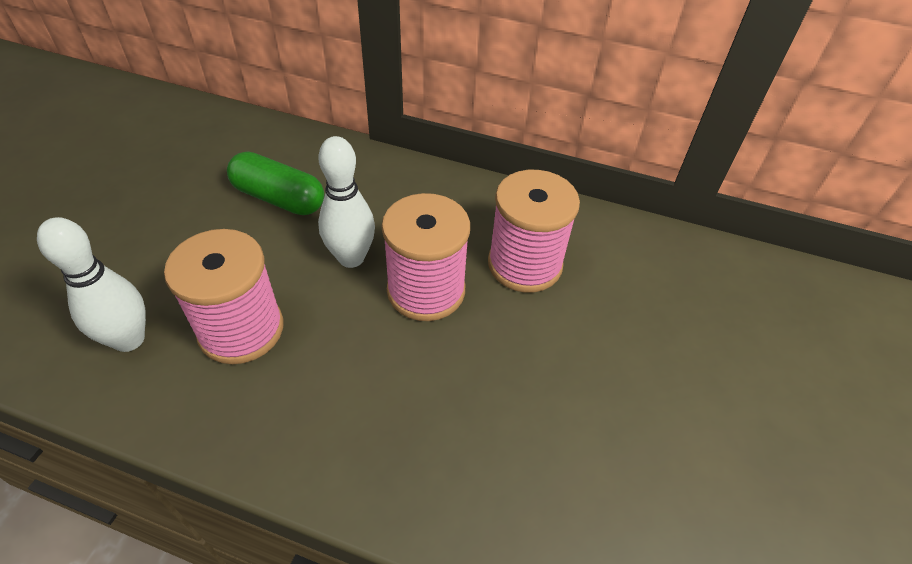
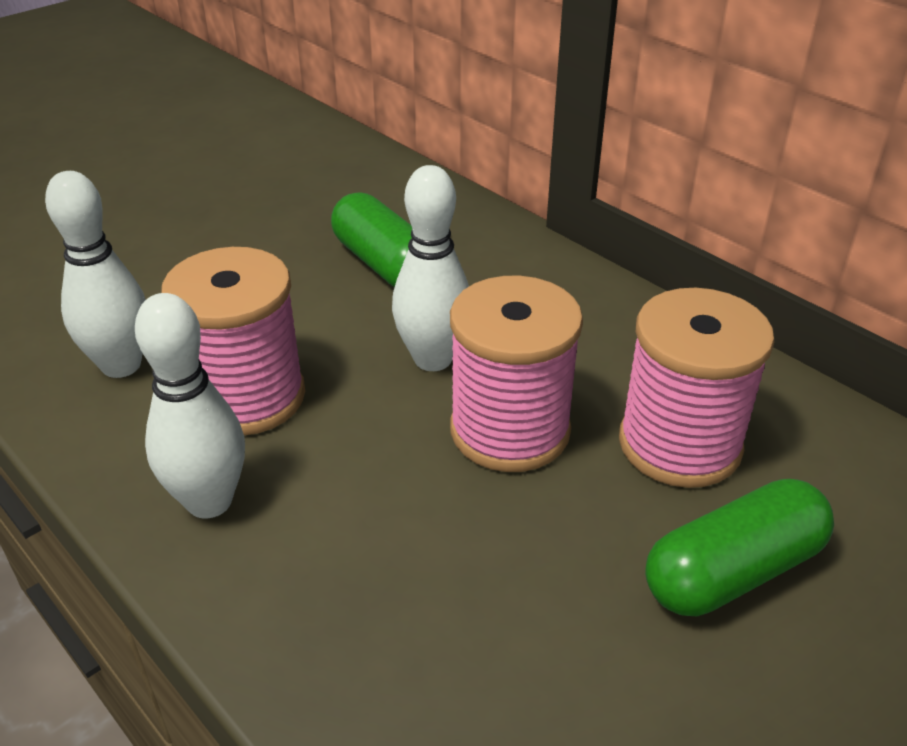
camera: 30 degrees right, 10 degrees down
none -> white bowling pin [135,293,245,518]
none -> green capsule [645,479,834,616]

